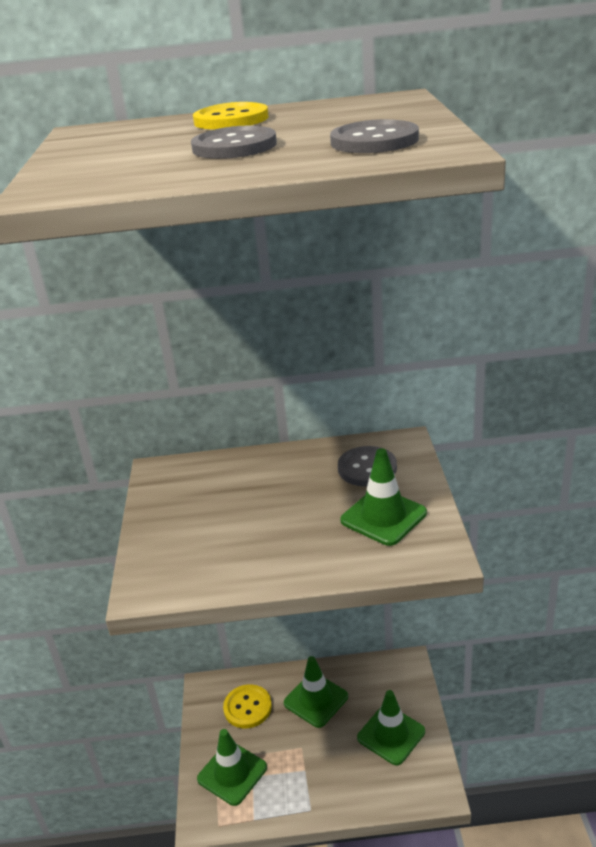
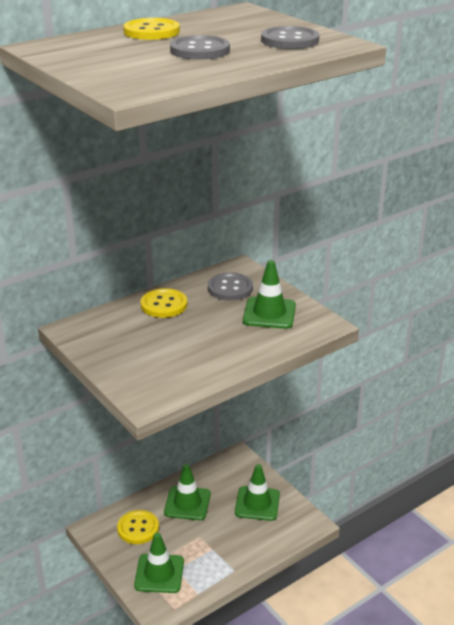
camera: 35 degrees left, 0 degrees up
none -> yellow button [141,288,187,318]

